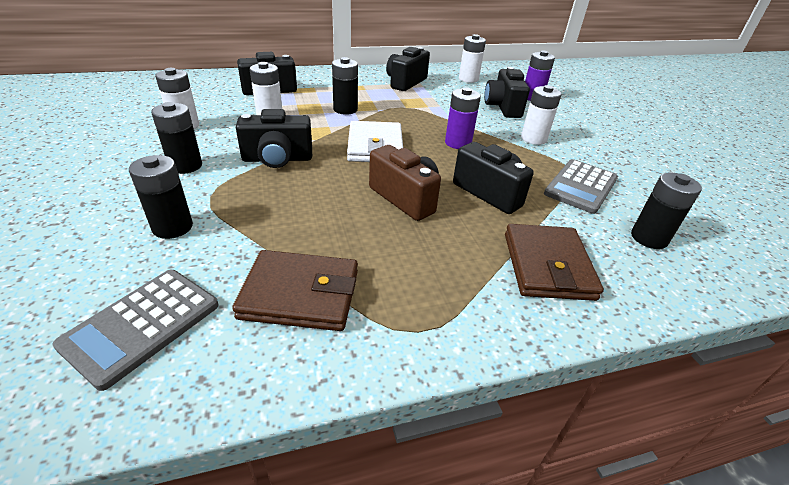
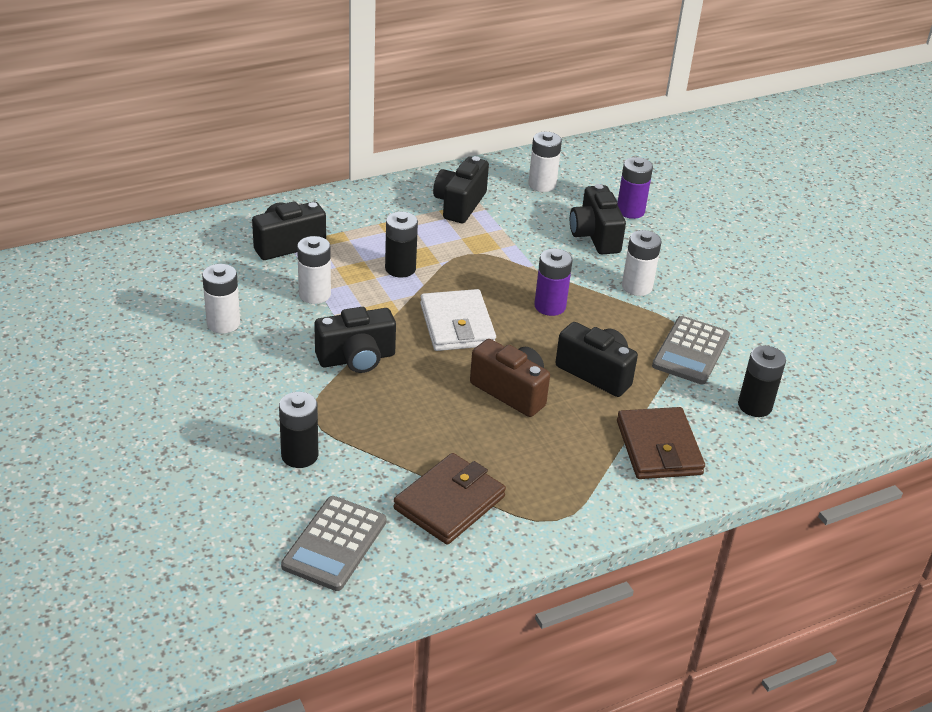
camera: 10 degrees left, 0 degrees up
black battery [151,102,202,174] -> none
brown wallet [232,250,358,331] -> brown wallet turned 45 degrees counterclockwise [393,453,506,545]

